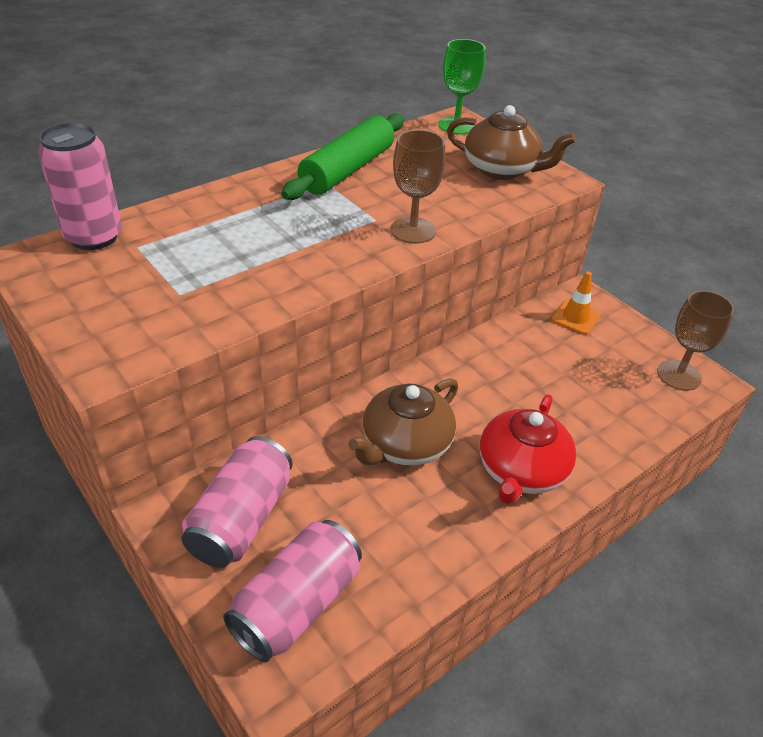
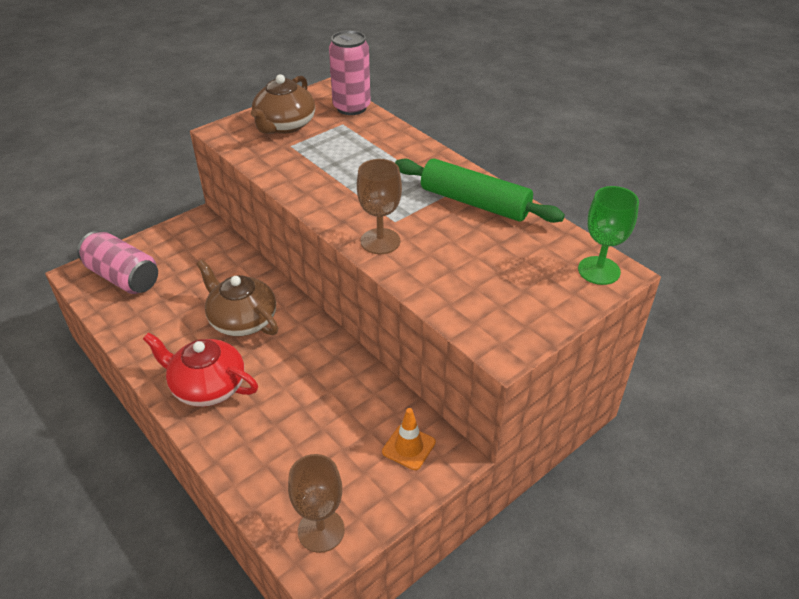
camera: 90 degrees right, 0 degrees up
pink can [182,436,292,568] -> none
brown teapot [447,105,576,180] -> brown teapot moved to [251,74,315,134]

